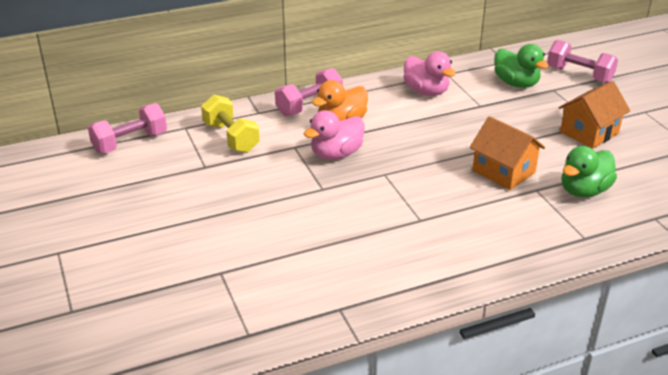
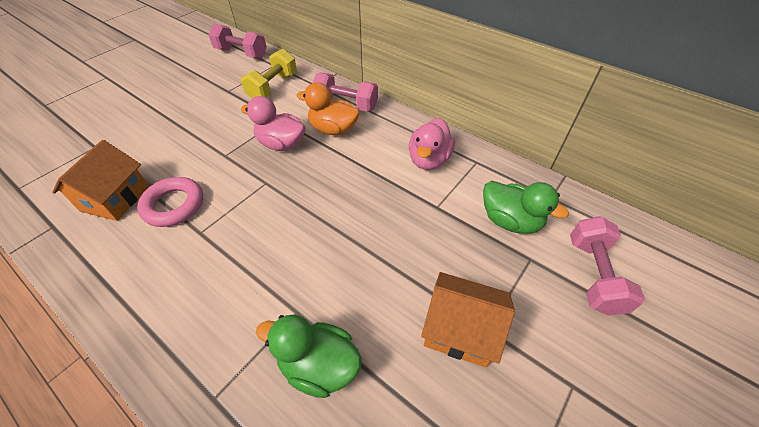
camera: 60 degrees right, 15 degrees up
orange house [470,116,545,190] -> orange house moved to [53,140,149,221]
green duck [494,44,549,88] -> green duck turned 75 degrees counterclockwise [483,181,569,234]
none -> pink ring [137,177,203,227]

